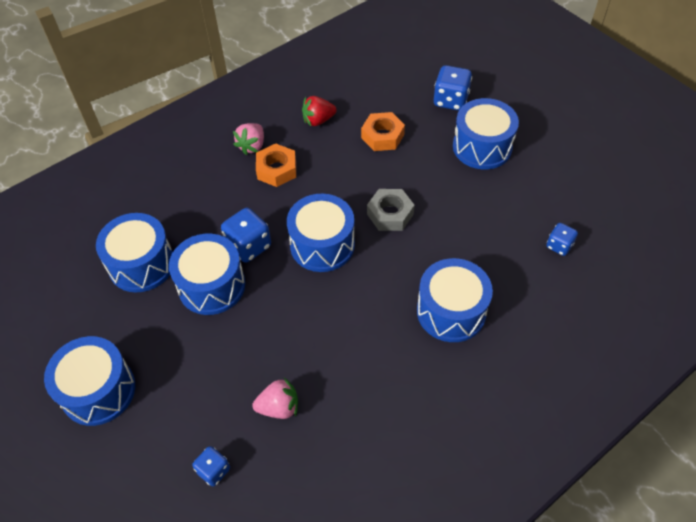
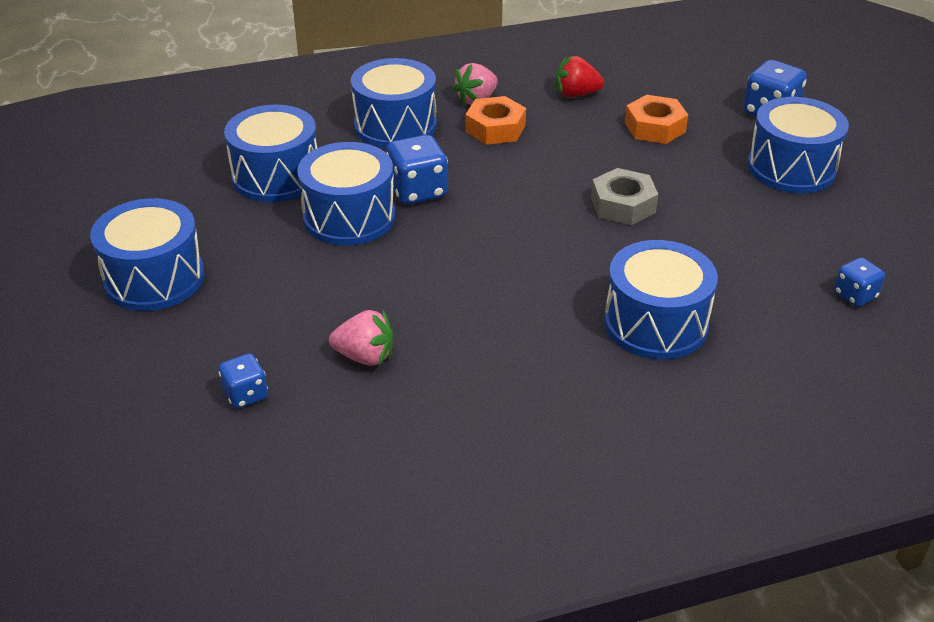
camera: 20 degrees right, 15 degrees down
blue drum [287,194,355,272] -> blue drum moved to [351,58,437,148]

